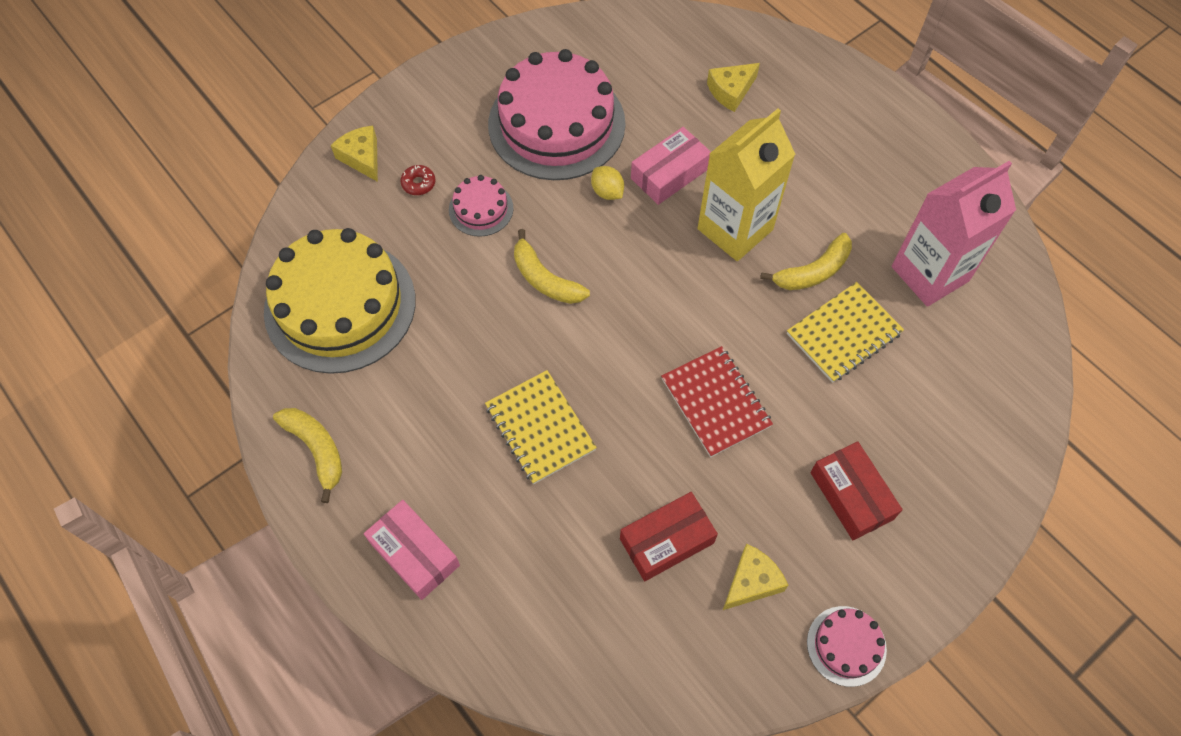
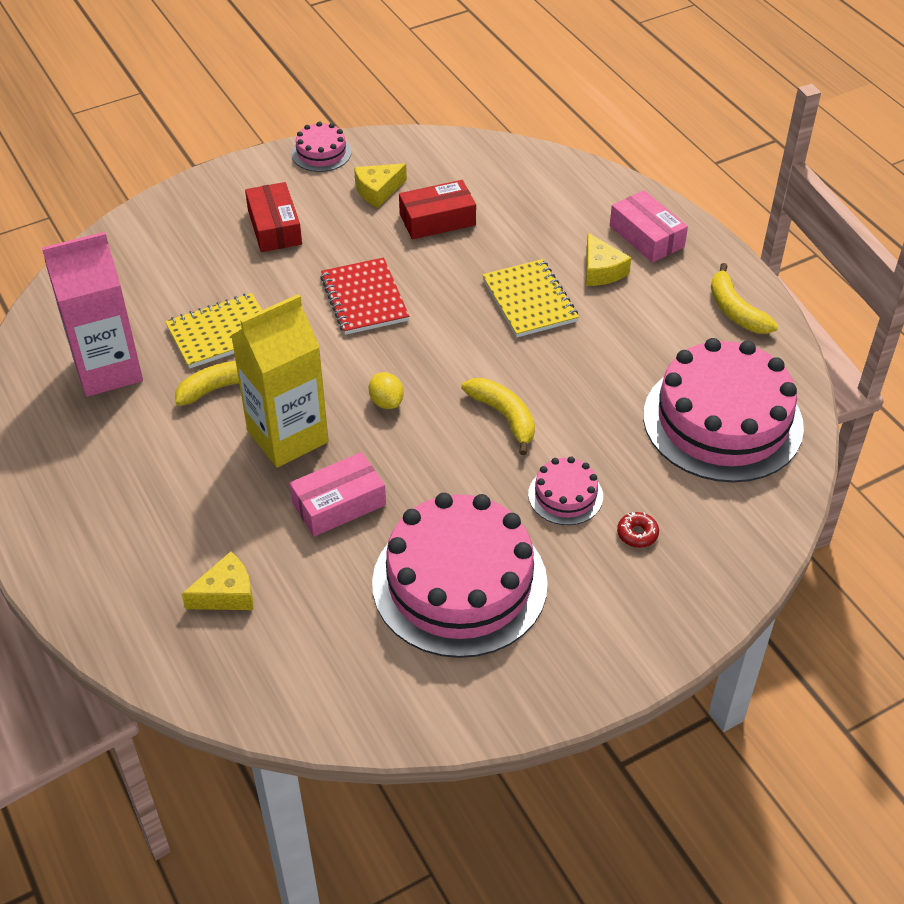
camera: 170 degrees left, 15 degrees down
yellow cake [264,228,415,374] -> pink cake [643,338,804,482]
yellow cheese [331,126,378,182] -> yellow cheese moved to [586,233,631,286]
yellow lemon [591,166,624,200] -> yellow lemon moved to [369,372,404,409]

